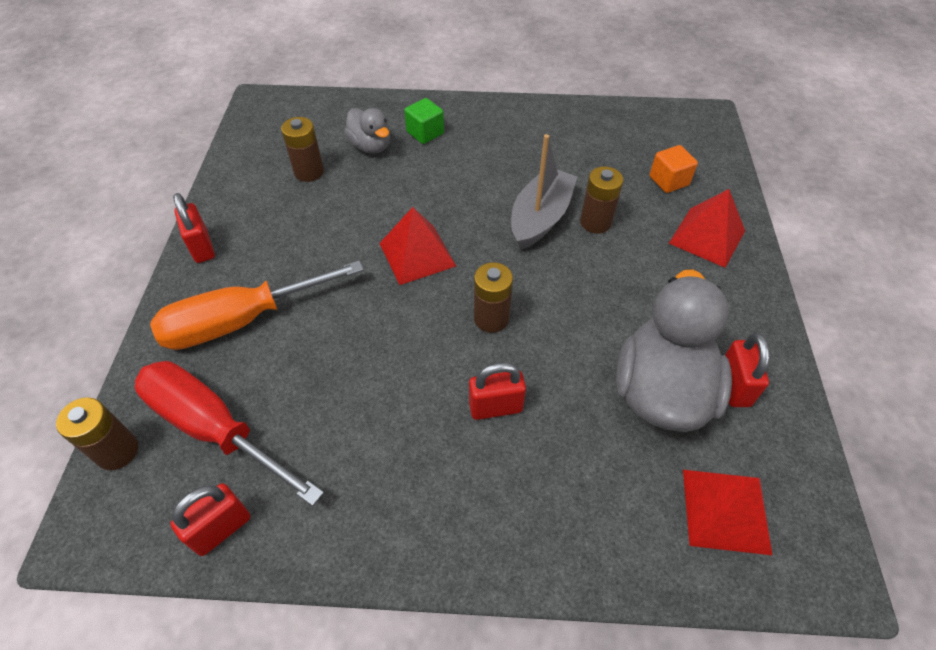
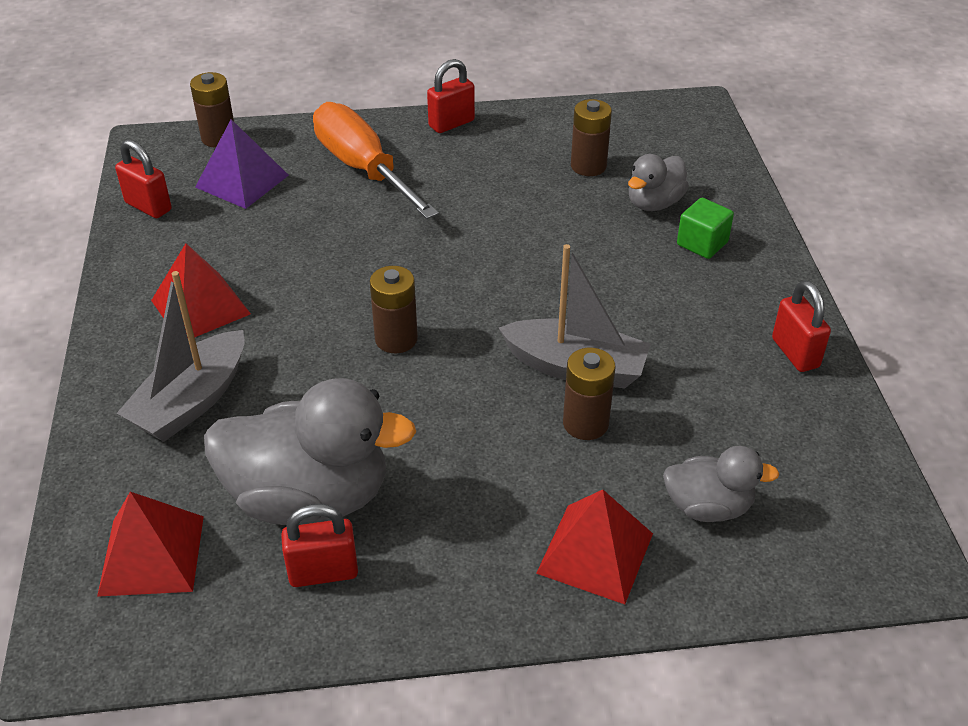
camera: 80 degrees right, 10 degrees down
red screwdriver [135,361,324,506] -> purple pyramid [195,119,289,209]
red pyramid [379,207,456,285] -> red pyramid moved to [151,243,251,338]
red padlock [469,362,526,420] -> red padlock moved to [772,280,831,372]
orange cube [650,145,698,193] -> grey duck [663,446,780,522]
none -> grey boat [117,271,244,442]

